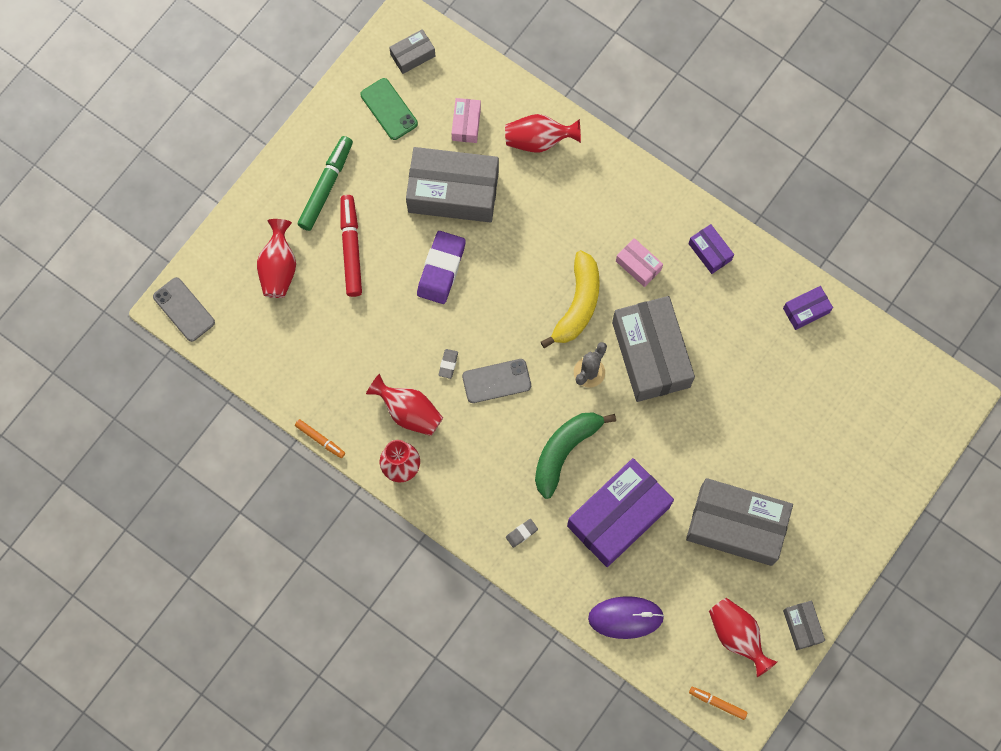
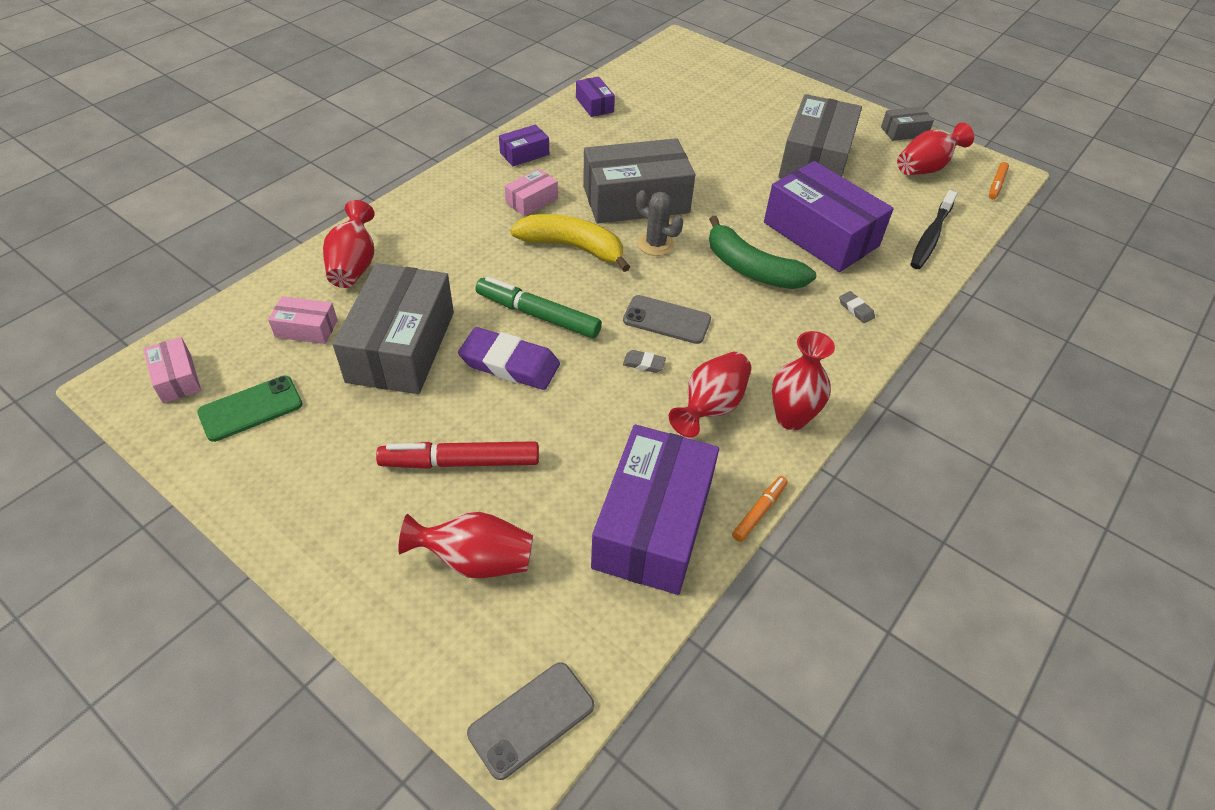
camera: 90 degrees left, 25 degrees down
green marker [298,136,353,231] -> green marker moved to [476,276,602,338]
grey box [389,29,435,74] -> pink box [143,337,201,403]
grey phone [462,359,531,403] -> grey phone turned 60 degrees counterclockwise [623,295,711,344]
purple mouse [588,596,664,639] -> black toothbrush [910,190,957,269]
none -> purple box [591,424,719,595]

